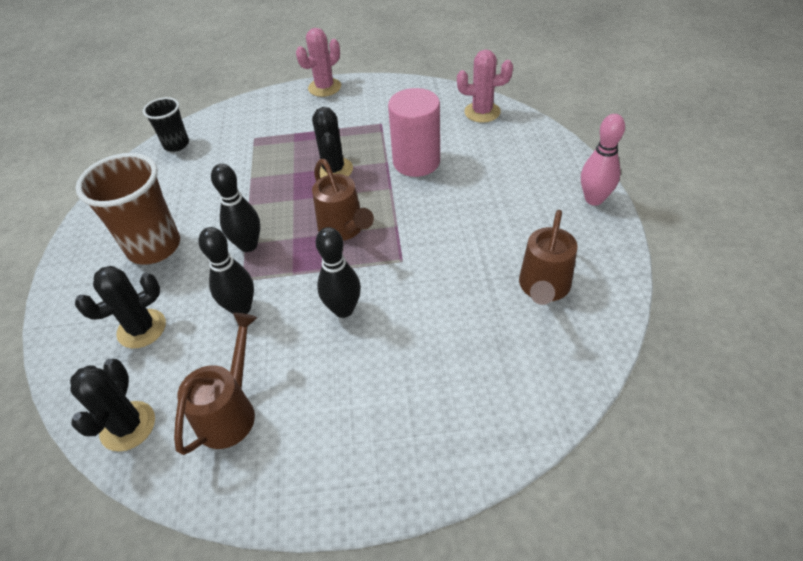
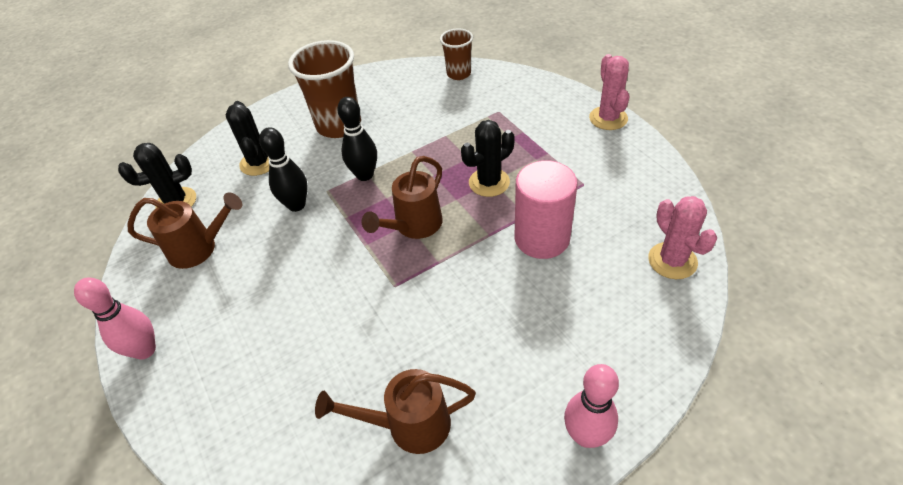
camera: 65 degrees right, 0 degrees up
black cactus [75,266,166,348] -> black cactus turned 45 degrees clockwise [226,101,269,176]
black cup [143,97,189,152] -> brown cup [440,29,473,80]
pink cactus [296,28,341,97] -> pink cactus turned 60 degrees clockwise [589,54,629,130]
black bowling pin [316,227,361,318] -> none
none -> pink bowling pin [74,277,156,360]

